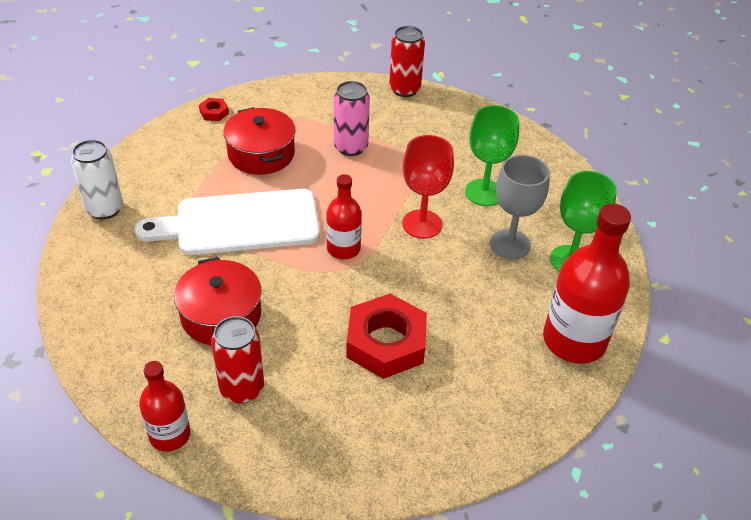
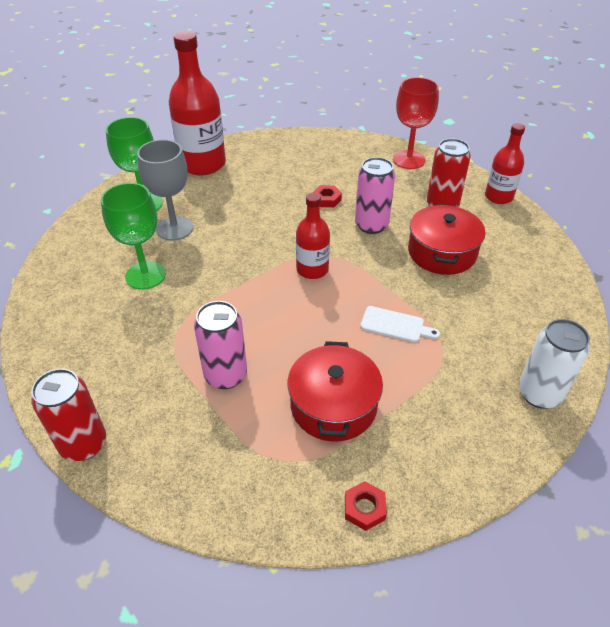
camera: 150 degrees left, 0 degrees up
white cutting board [135,189,320,255] -> white cutting board [360,306,440,342], size x0.41
red nut [346,294,427,379] -> red nut [313,185,342,207], size x0.43
red goblet [402,135,454,239] -> red goblet moved to [393,77,439,169]
none -> pink can [355,157,395,234]

